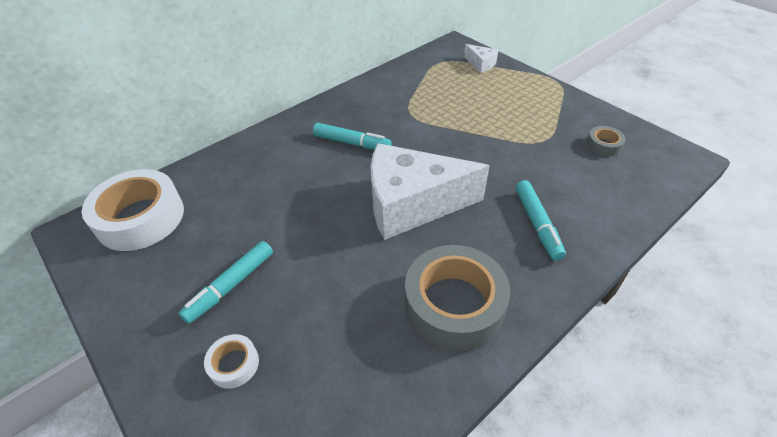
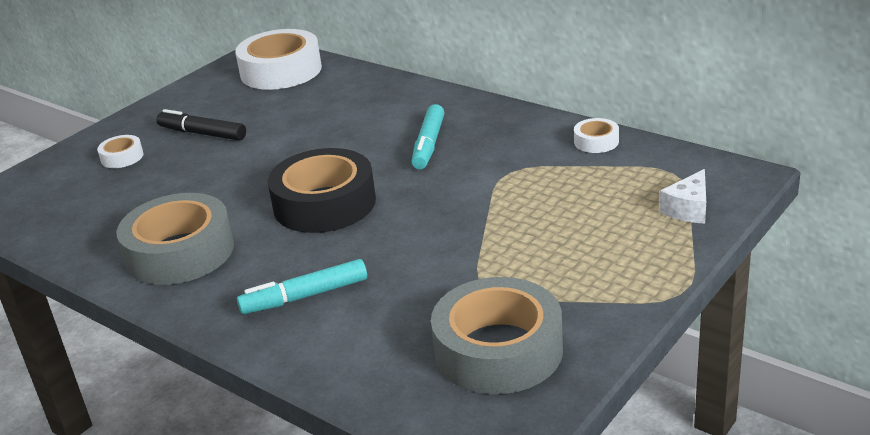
camera: 80 degrees right, 15 degrees down
turquoise marker [179,241,273,324] -> black marker [156,109,246,141]
white cheese [371,143,489,240] -> black tape [268,148,376,233]
grey tape [586,126,626,156] -> grey tape [431,277,563,394], size x2.20
none -> white tape [574,118,619,153]

